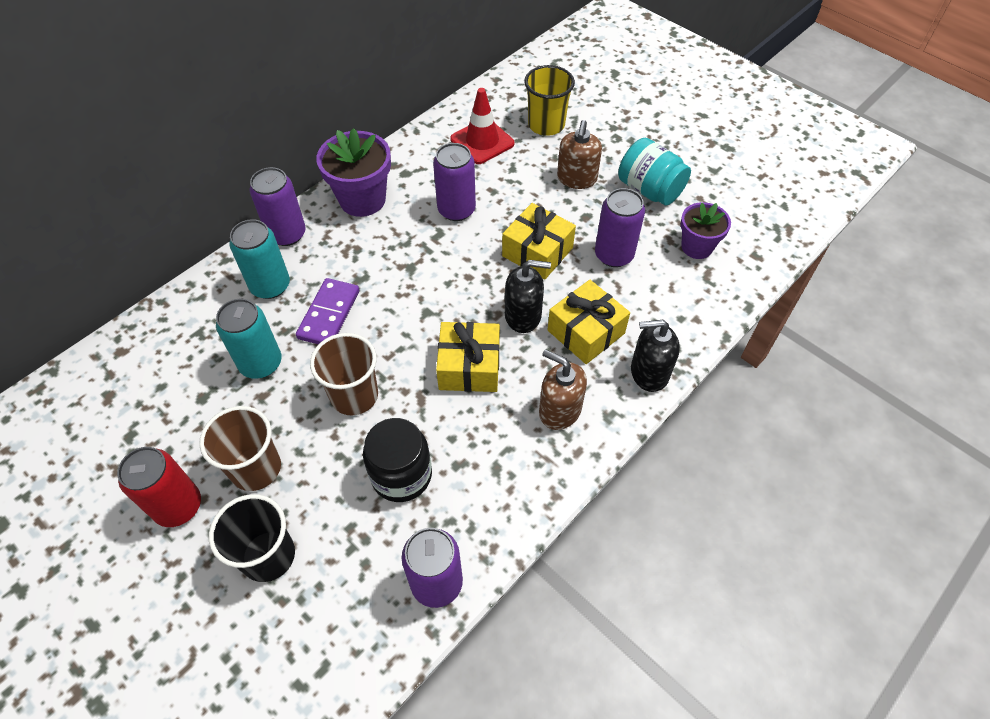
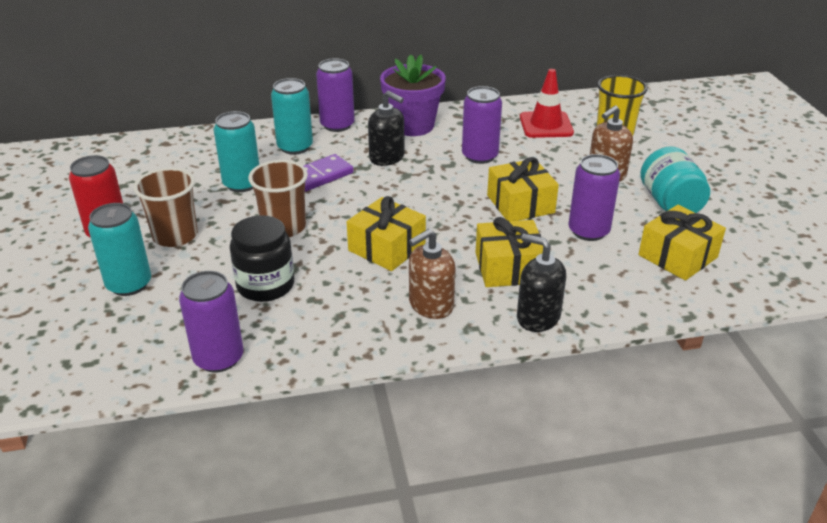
camera: 35 degrees right, 20 degrees down
black cup [209,494,295,582] -> turquoise can [88,203,151,296]
black soap dispenser [505,260,551,333] -> black soap dispenser moved to [368,91,405,166]
brown soap dispenser [539,349,587,430] -> brown soap dispenser turned 105 degrees counterclockwise [409,229,455,319]
purple flower pot [681,202,731,259] -> yellow gift [639,205,726,281]

